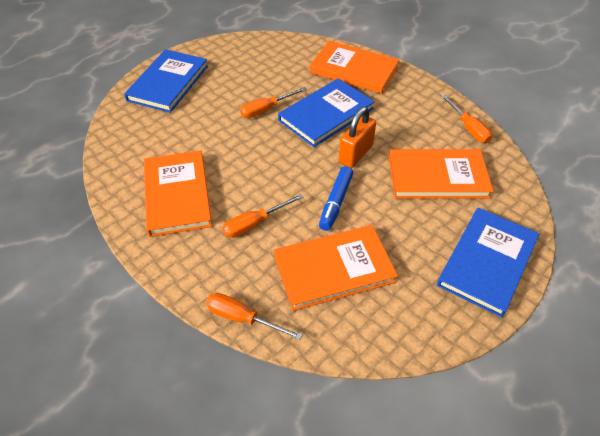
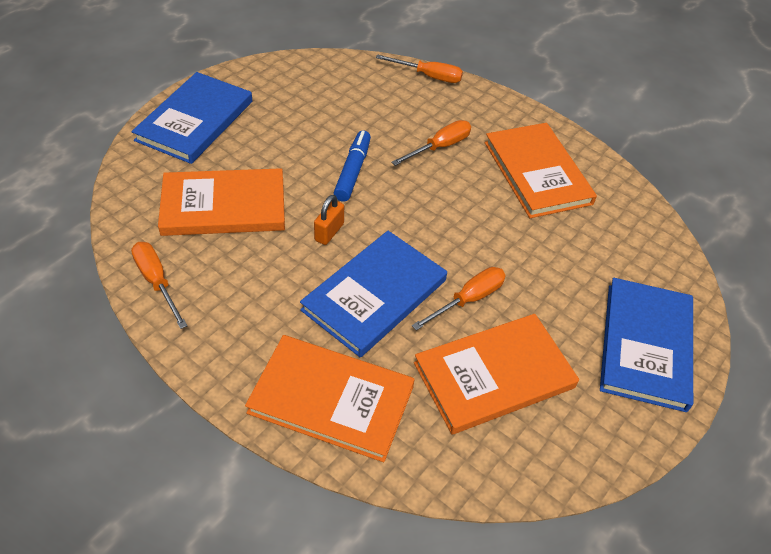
camera: 170 degrees right, 0 degrees up
orange book [274,225,398,311] -> orange book moved to [414,314,579,434]
orange padlock [339,107,376,168] -> orange padlock [314,195,344,245], size x0.63

